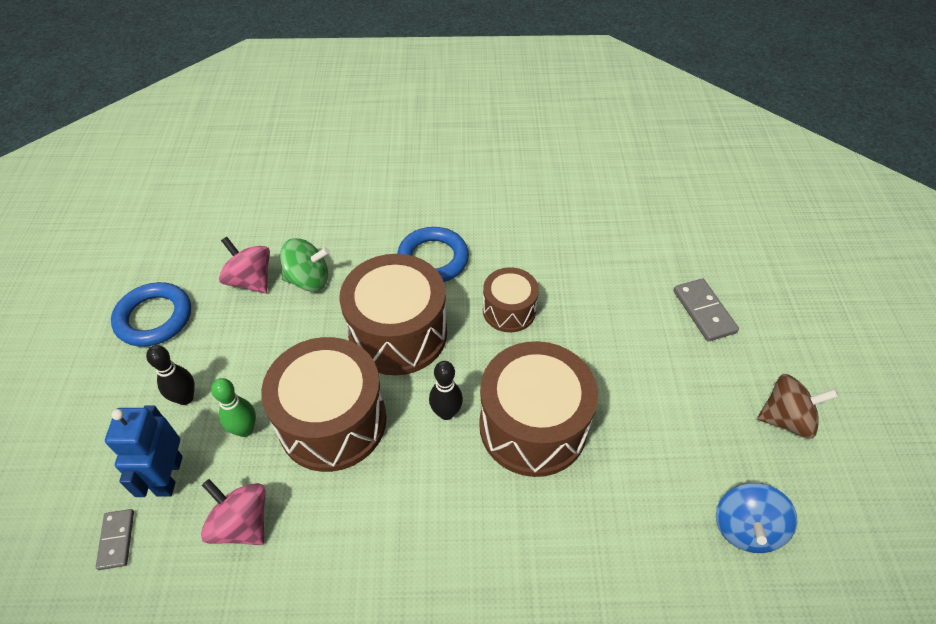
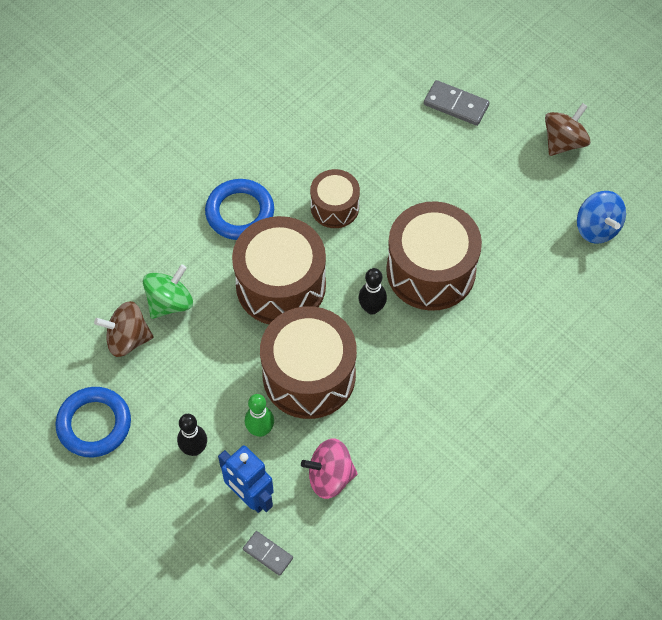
camera: 45 degrees left, 10 degrees up
pink spinning top [219,237,270,293] -> brown spinning top [94,301,154,357]

